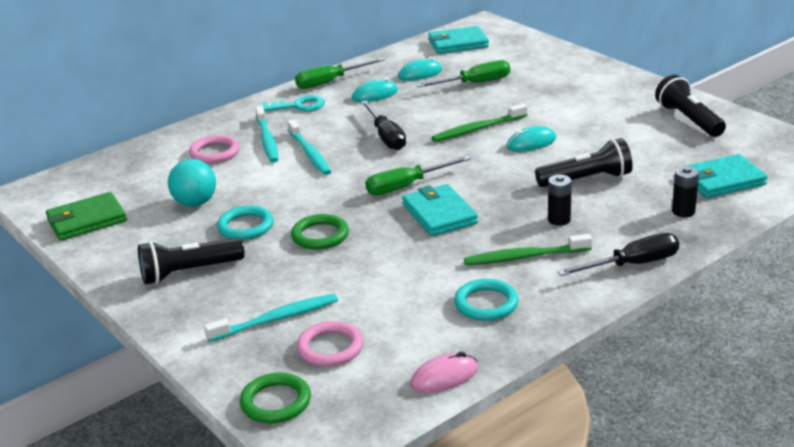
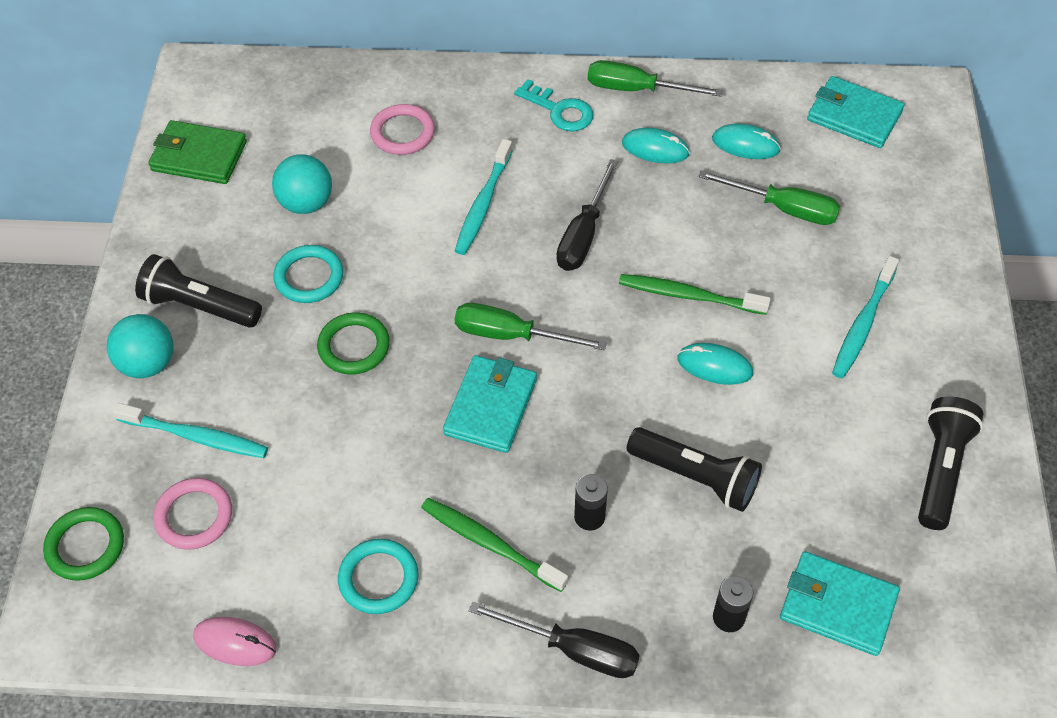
camera: 40 degrees right, 25 degrees up
turquoise toothbrush [256,106,279,163] -> turquoise toothbrush moved to [832,256,899,378]
none -> turquoise ball [107,314,174,378]

